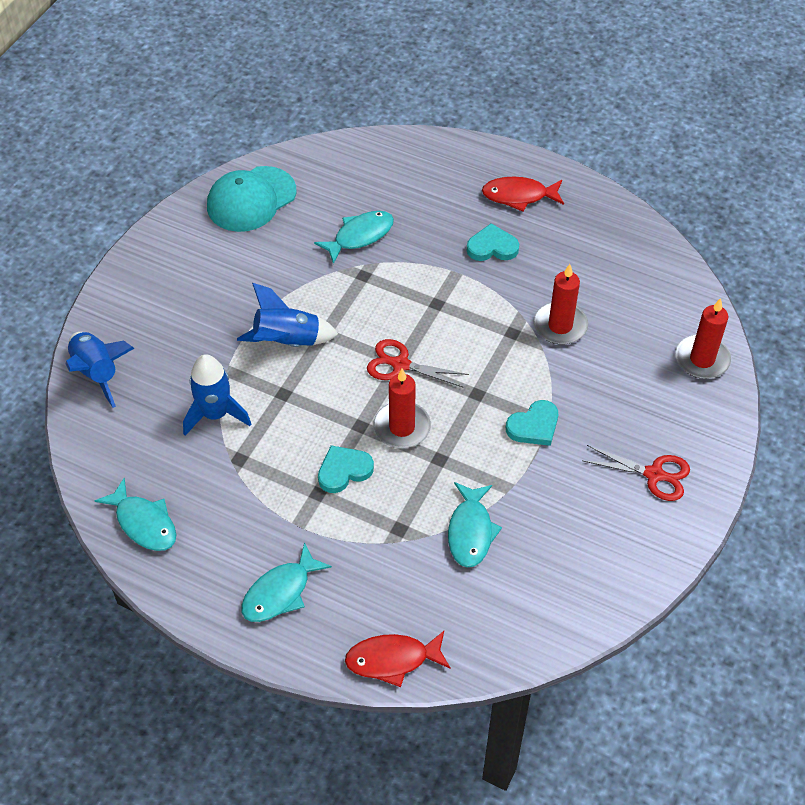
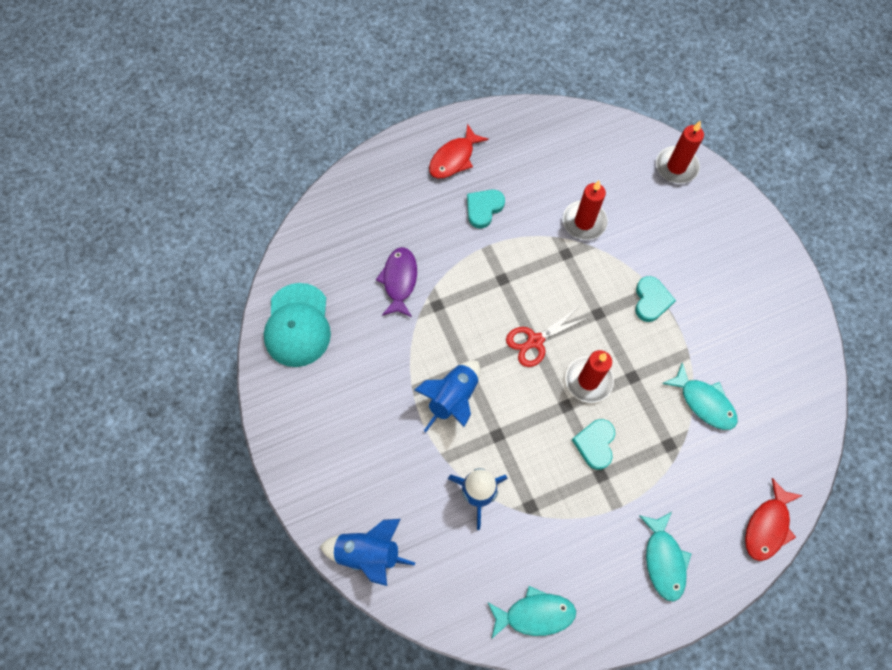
camera: 50 degrees left, 15 degrees up
turquoise fish [314,211,394,264] -> purple fish [376,247,417,317]
red scissors [582,445,690,501] -> none

